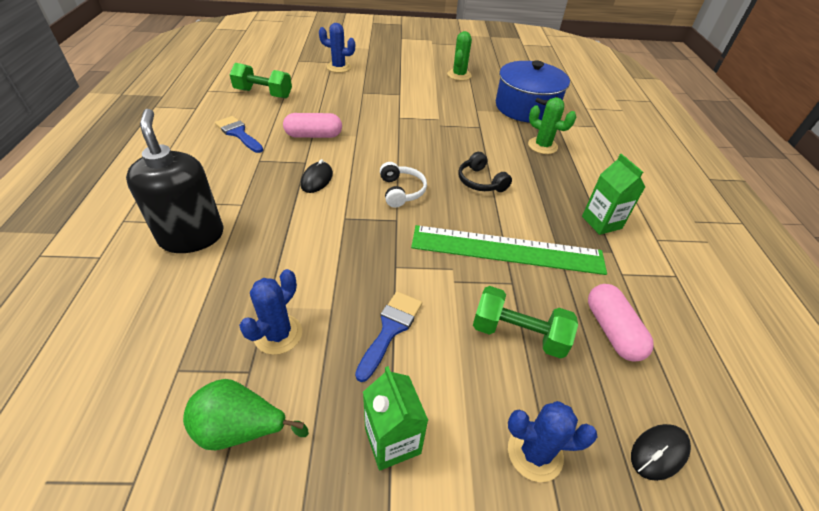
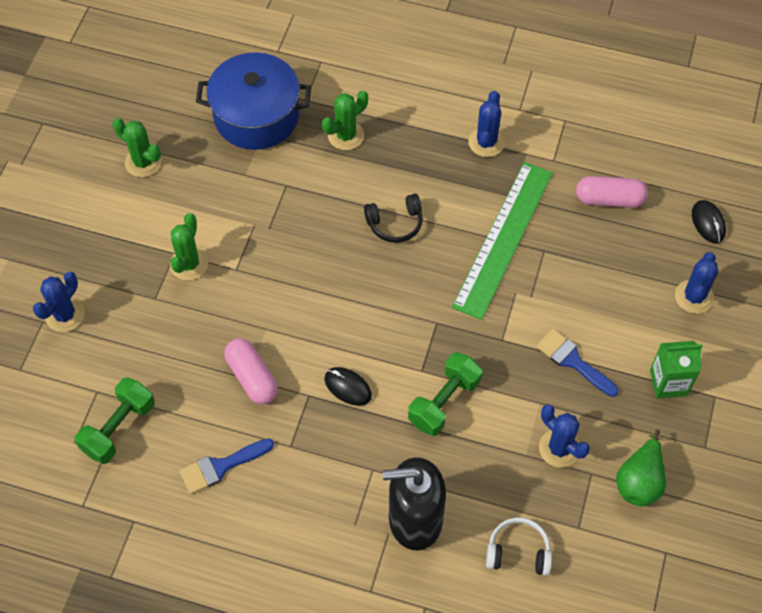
camera: 70 degrees left, 15 degrees up
pink capsule [283,113,342,138] -> pink capsule turned 45 degrees counterclockwise [224,338,278,404]
white headphones [380,162,427,208] -> white headphones moved to [486,517,552,576]
green dumbbell [473,286,578,359] -> green dumbbell moved to [408,352,482,436]
green carton [582,154,645,235] -> blue cactus [468,91,505,157]
none -> green cactus [170,213,209,280]

